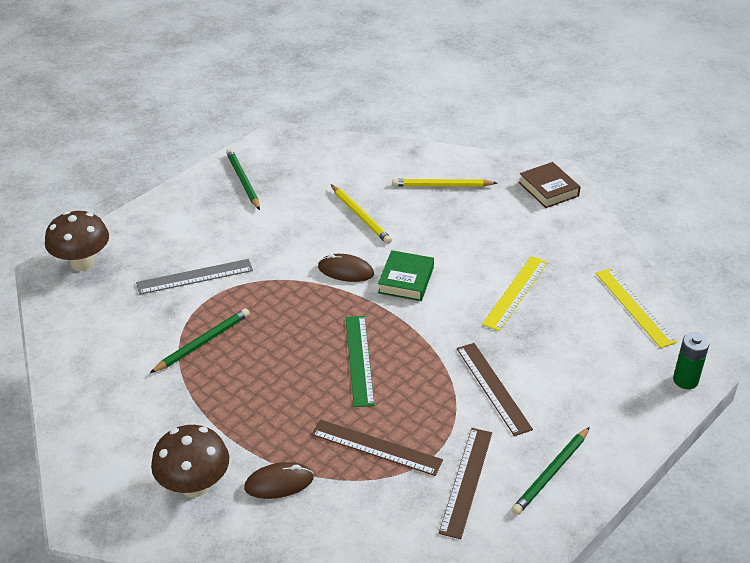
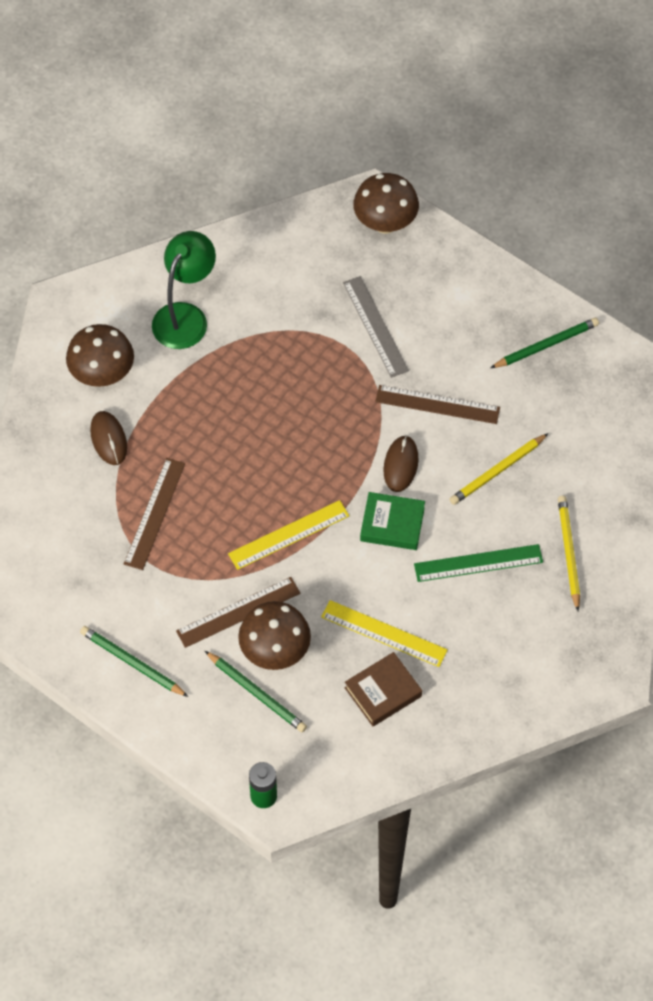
camera: 85 degrees right, 20 degrees up
green pencil [150,308,250,373] -> green pencil moved to [205,651,307,732]
green ruler [346,316,375,407] -> green ruler moved to [414,544,543,582]
brown ruler [439,428,492,539] -> brown ruler moved to [375,385,500,424]
brown book [519,162,581,208] -> brown book moved to [345,652,422,726]
yellow ruler [596,268,677,348] -> yellow ruler moved to [228,500,349,570]
none -> green lamp [152,231,216,349]
none -> brown mushroom [238,601,311,670]

